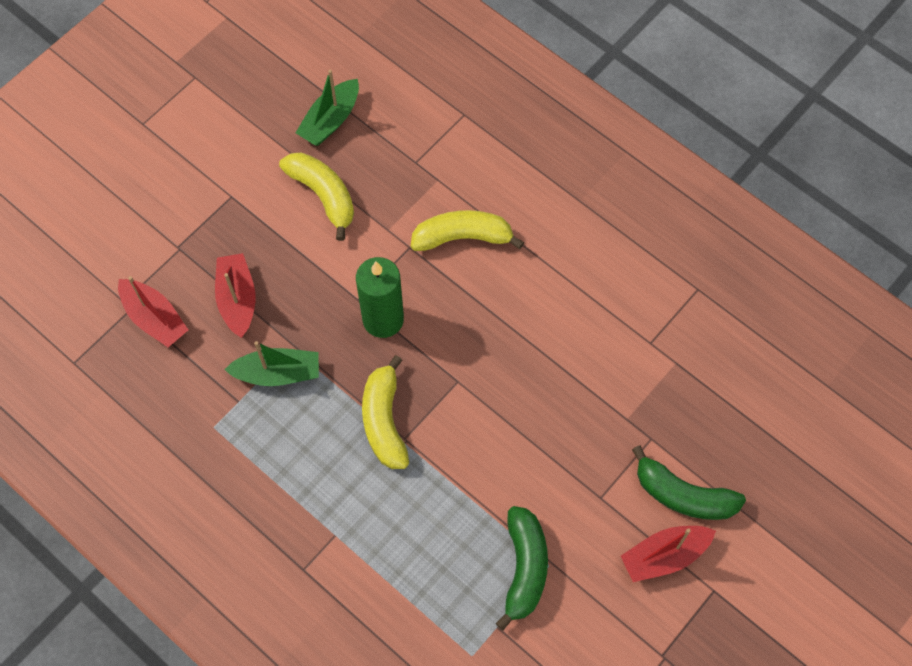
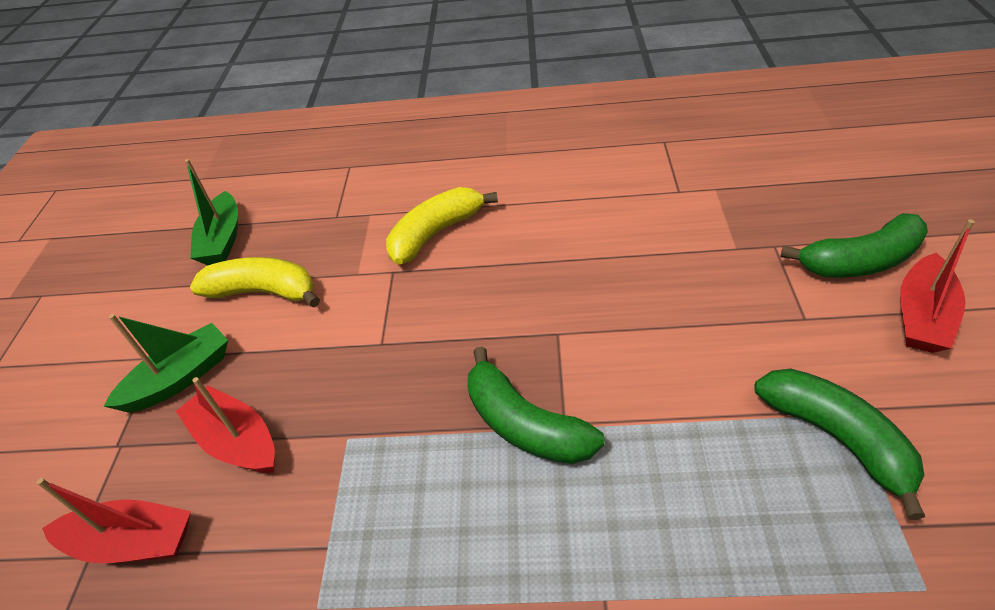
camera: 35 degrees left, 20 degrees down
green boat [224,341,319,386] -> green boat moved to [103,314,228,413]
green candle [356,257,404,338] -> none
yellow banana [362,355,409,469] -> green banana [467,346,605,464]

